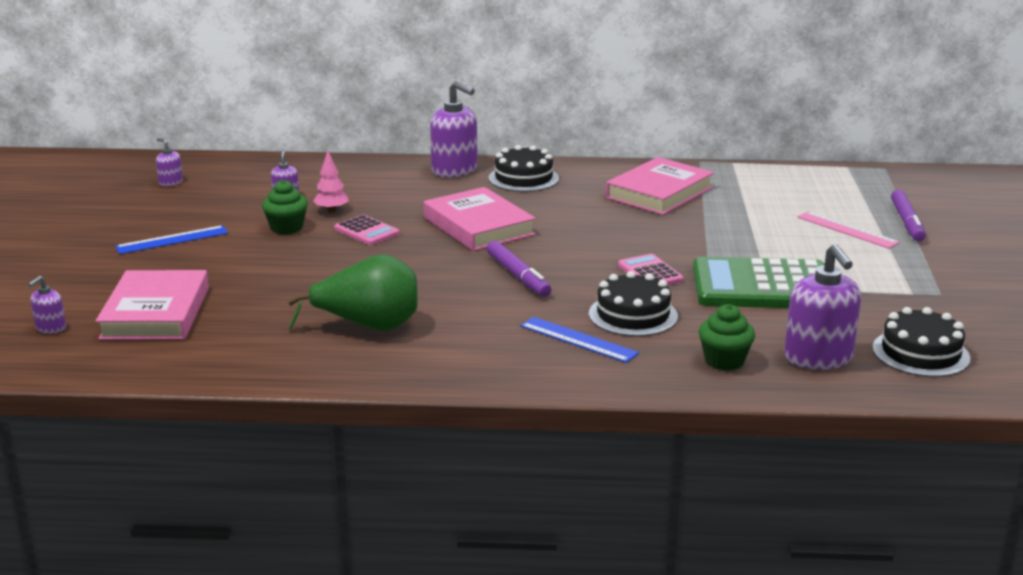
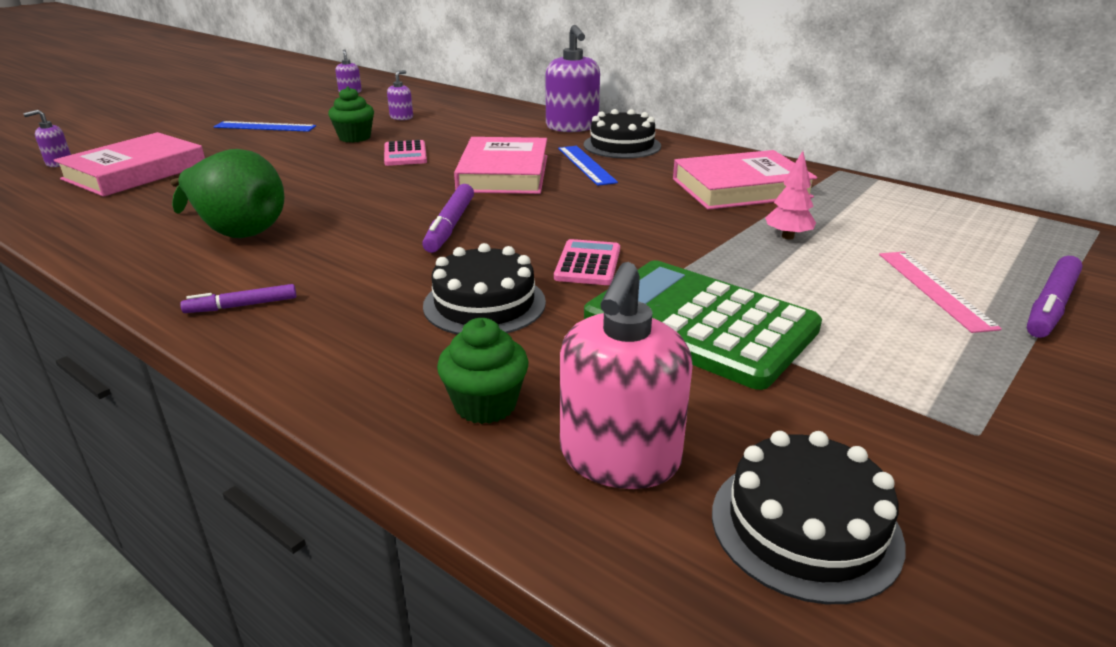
camera: 35 degrees right, 5 degrees up
pink tree [313,151,349,213] -> pink tree moved to [765,151,816,240]
blue ruler [520,317,639,363] -> blue ruler moved to [558,146,618,186]
purple soap dispenser [784,244,861,370] -> pink soap dispenser [560,262,693,489]
none -> purple marker [180,284,296,313]

